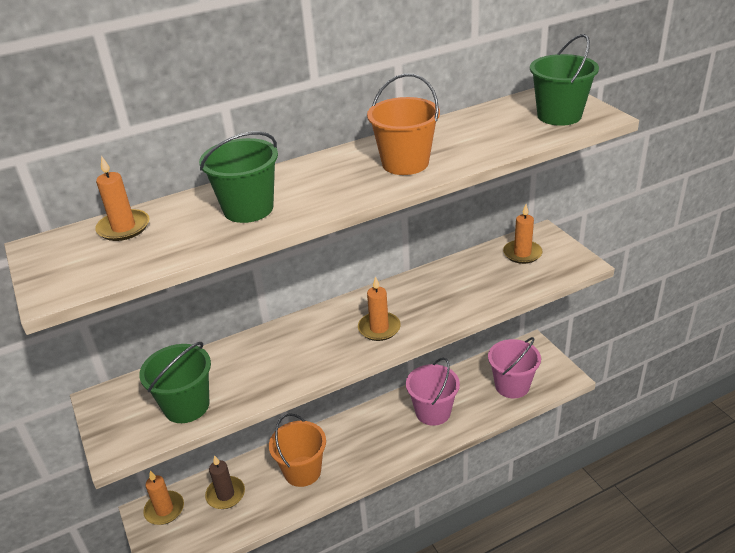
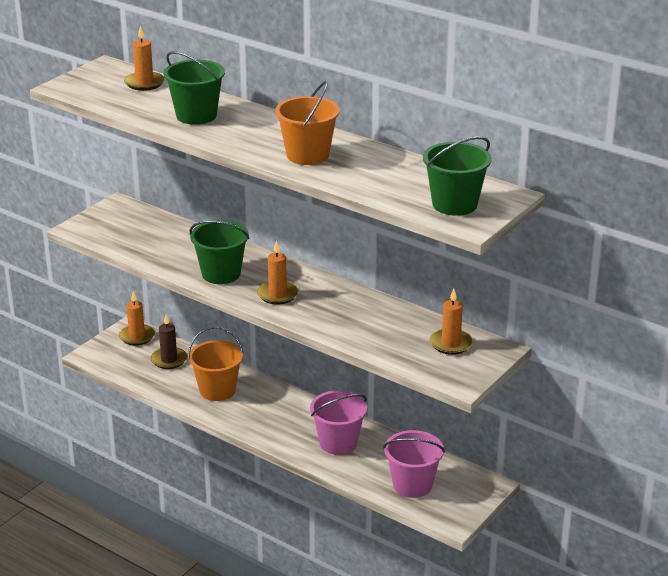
camera: 60 degrees right, 5 degrees down
green bucket [139,342,211,423] -> green bucket moved to [189,220,249,284]

